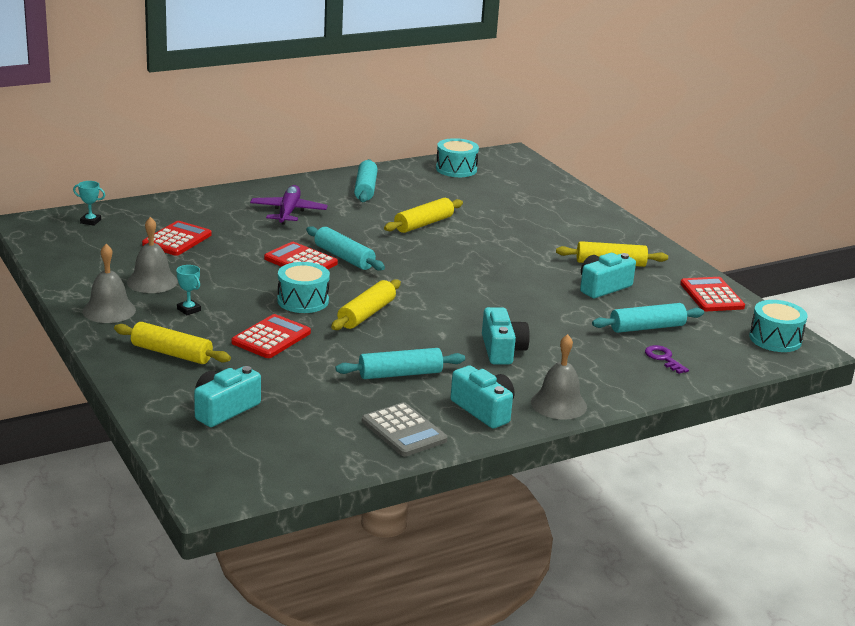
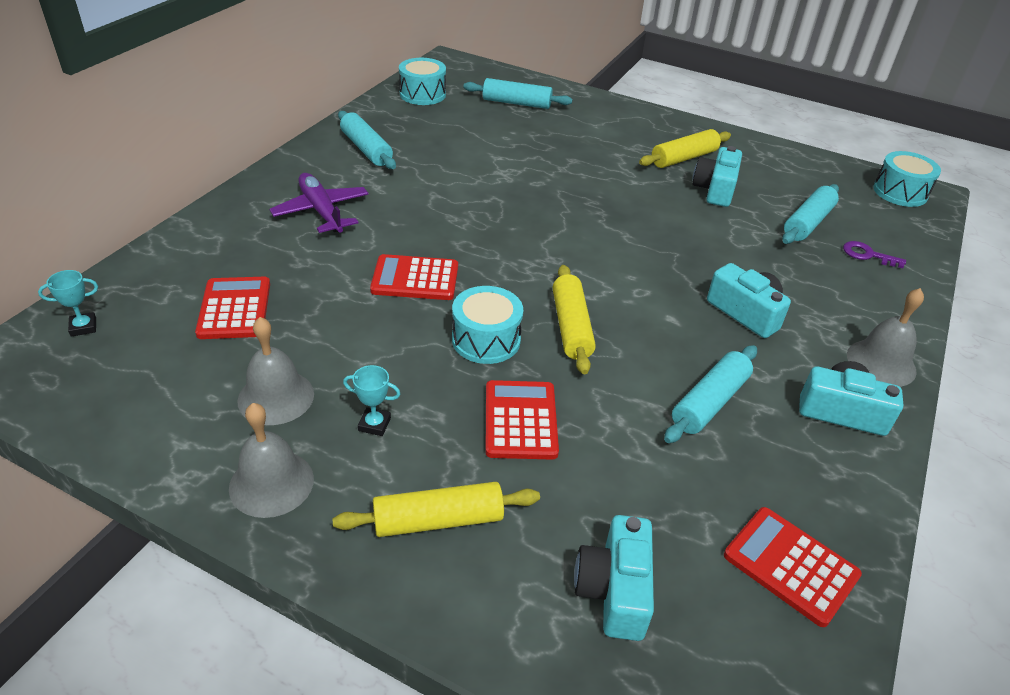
camera: 35 degrees left, 15 degrees up
turquoise rolling pin [306,226,385,271] -> turquoise rolling pin moved to [463,78,572,109]
grey calculator [362,402,447,457] -> none
yellow rolling pin [384,198,463,233] -> none
red calculator [680,277,745,311] -> red calculator moved to [724,507,862,627]

